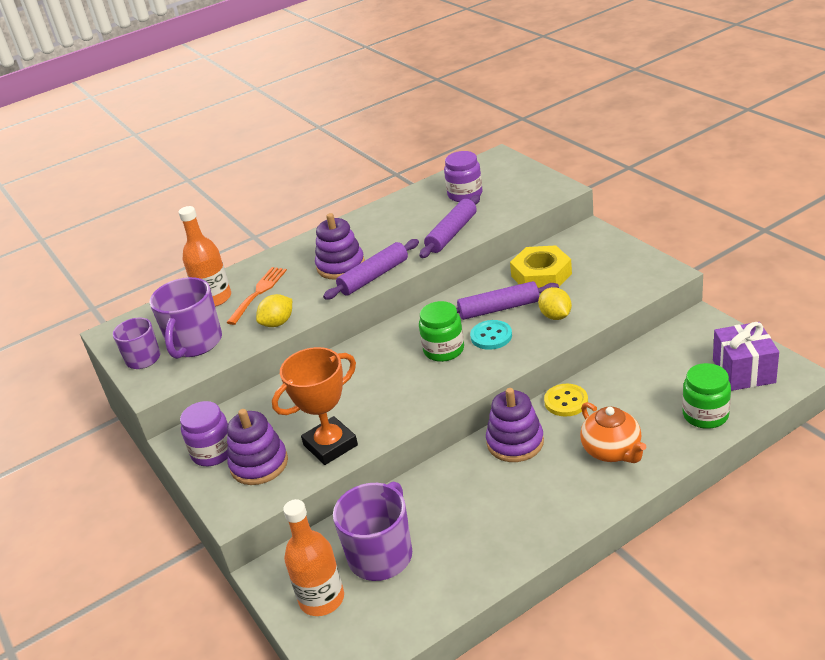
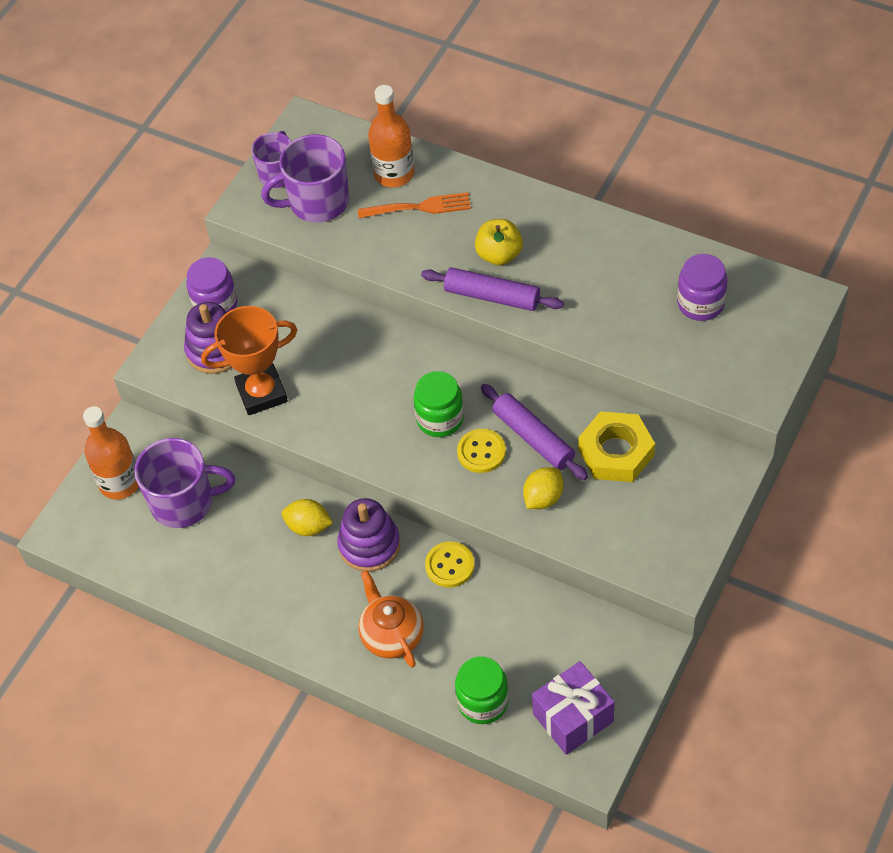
camera: 60 degrees right, 20 degrees up
yellow lemon [256,294,292,327] -> yellow lemon moved to [282,499,333,536]
orange trophy [272,347,358,465] -> orange trophy turned 45 degrees counterclockwise [201,306,297,415]
purple stacking toy [315,213,365,280] -> yellow apple [475,219,523,265]
purple rolling pin [420,195,480,258] -> none
turquoise button [470,320,512,350] -> yellow button [457,429,506,473]
orange teapot [580,402,646,463] -> orange teapot turned 120 degrees clockwise [358,570,424,668]

